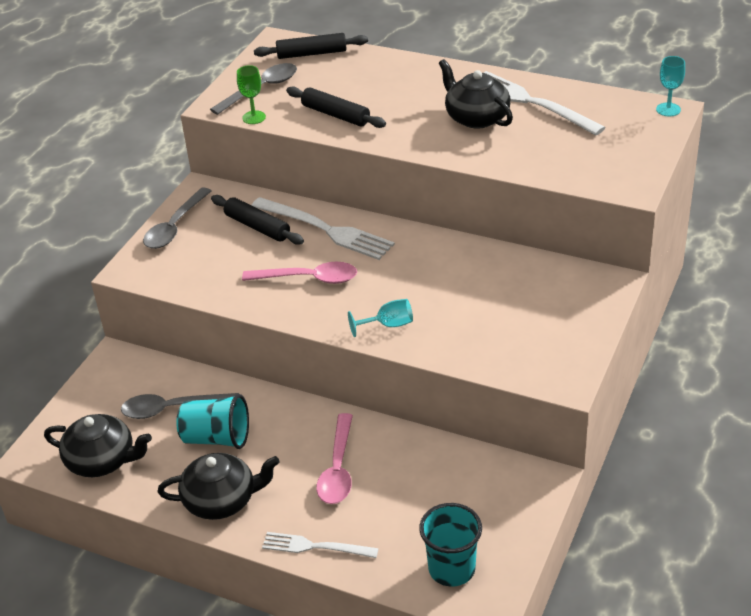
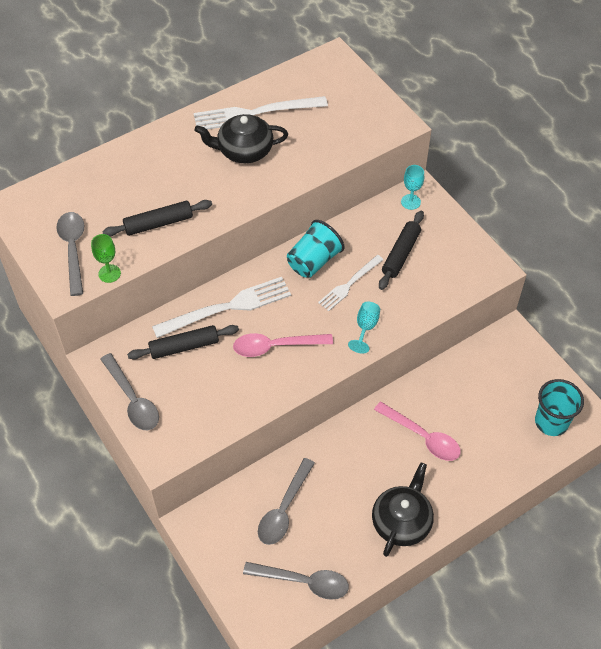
camera: 60 degrees left, 15 degrees up
black teapot [44,414,152,477] -> grey spoon [243,562,349,600]
turquoise cup [176,394,249,449] -> turquoise cup moved to [287,220,345,278]
pink spoon [242,262,357,284] -> pink spoon turned 135 degrees counterclockwise [233,333,333,357]
black rolling pin [254,33,368,59] -> black rolling pin moved to [379,211,424,290]
white fork [262,532,378,558] -> white fork moved to [318,255,384,311]
turquoise goblet [656,56,685,116] -> turquoise goblet moved to [401,165,424,210]

